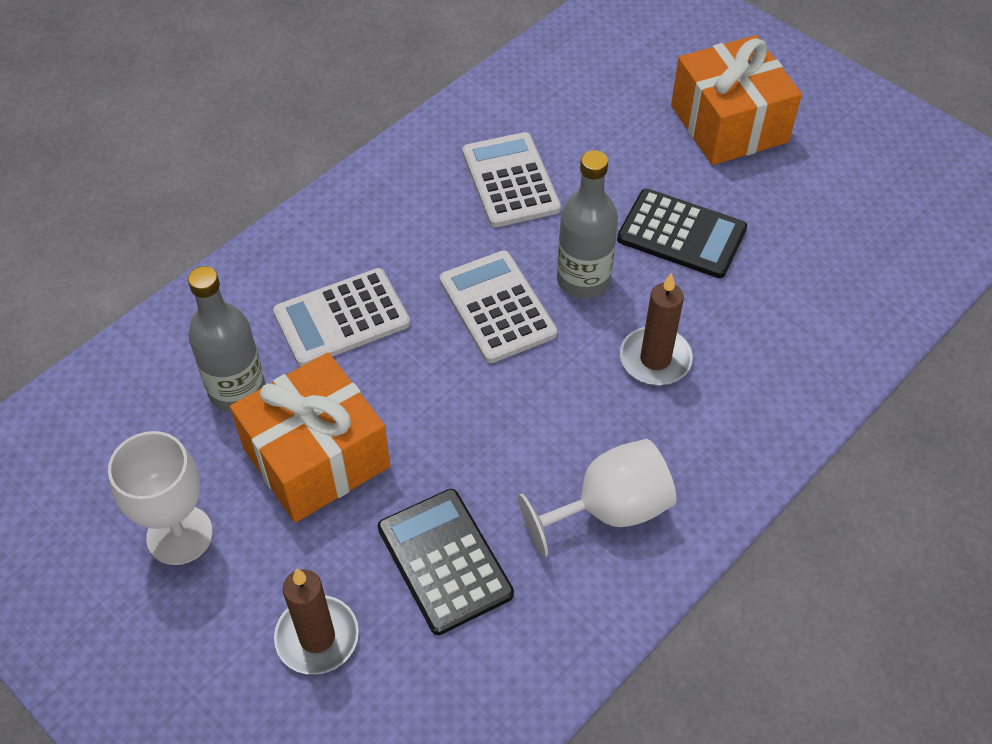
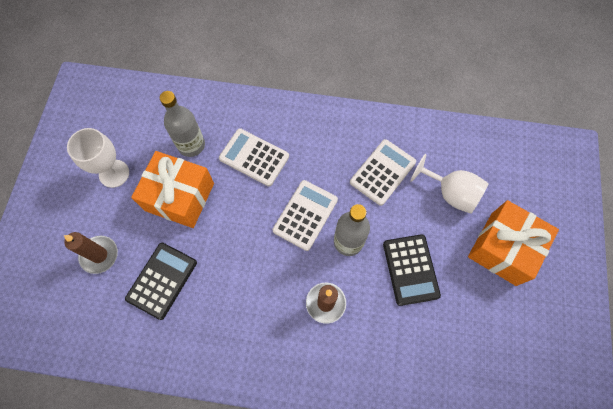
camera: 55 degrees right, 15 degrees up
white goblet [518,439,676,557] -> white goblet moved to [410,154,489,214]

